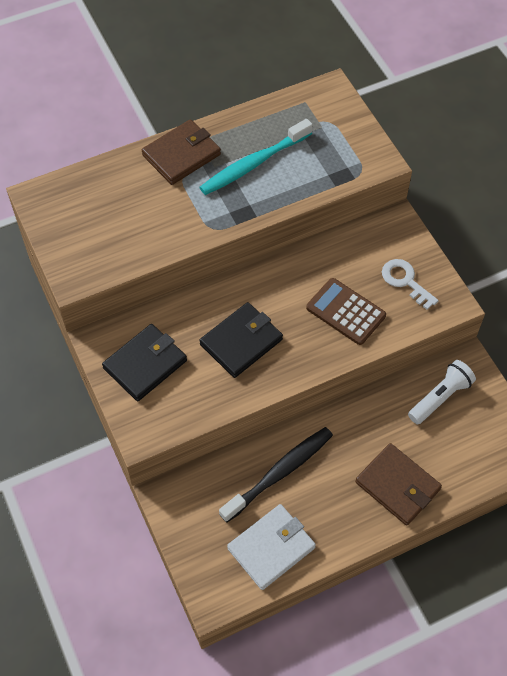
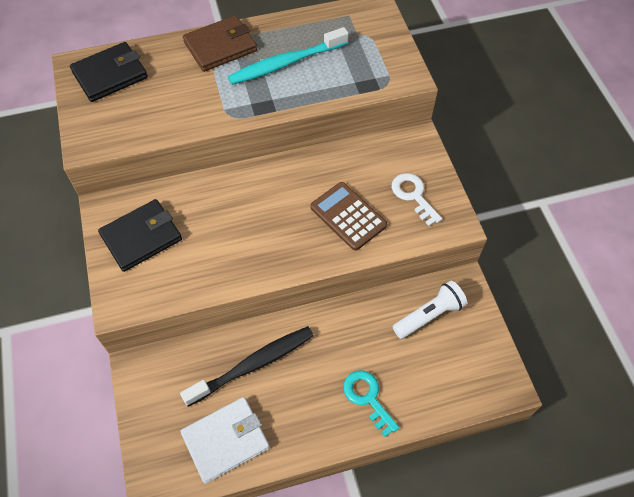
camera: 10 degrees right, 0 degrees up
black wallet [199,302,283,378] -> black wallet moved to [70,42,148,102]
brown wallet [355,443,442,526] -> turquoise key [343,370,399,437]

